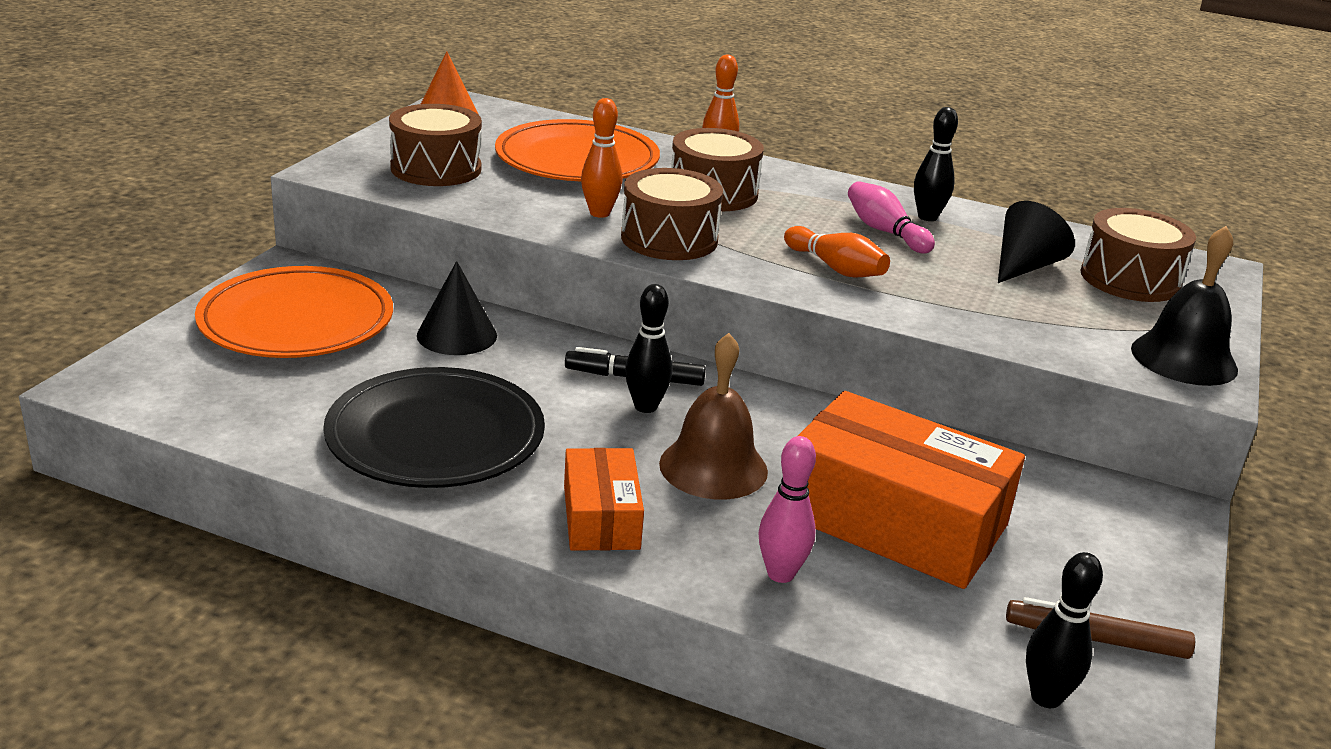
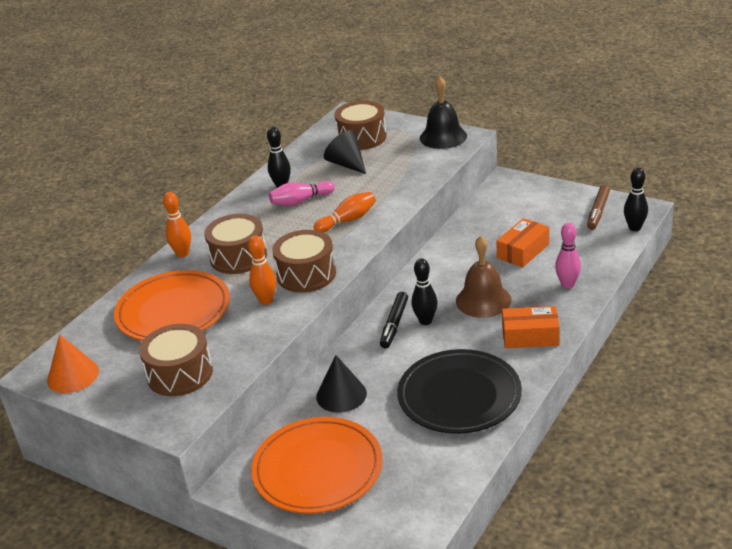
camera: 75 degrees left, 5 degrees up
orange box [798,391,1025,589] -> orange box [496,218,549,268], size x0.53

